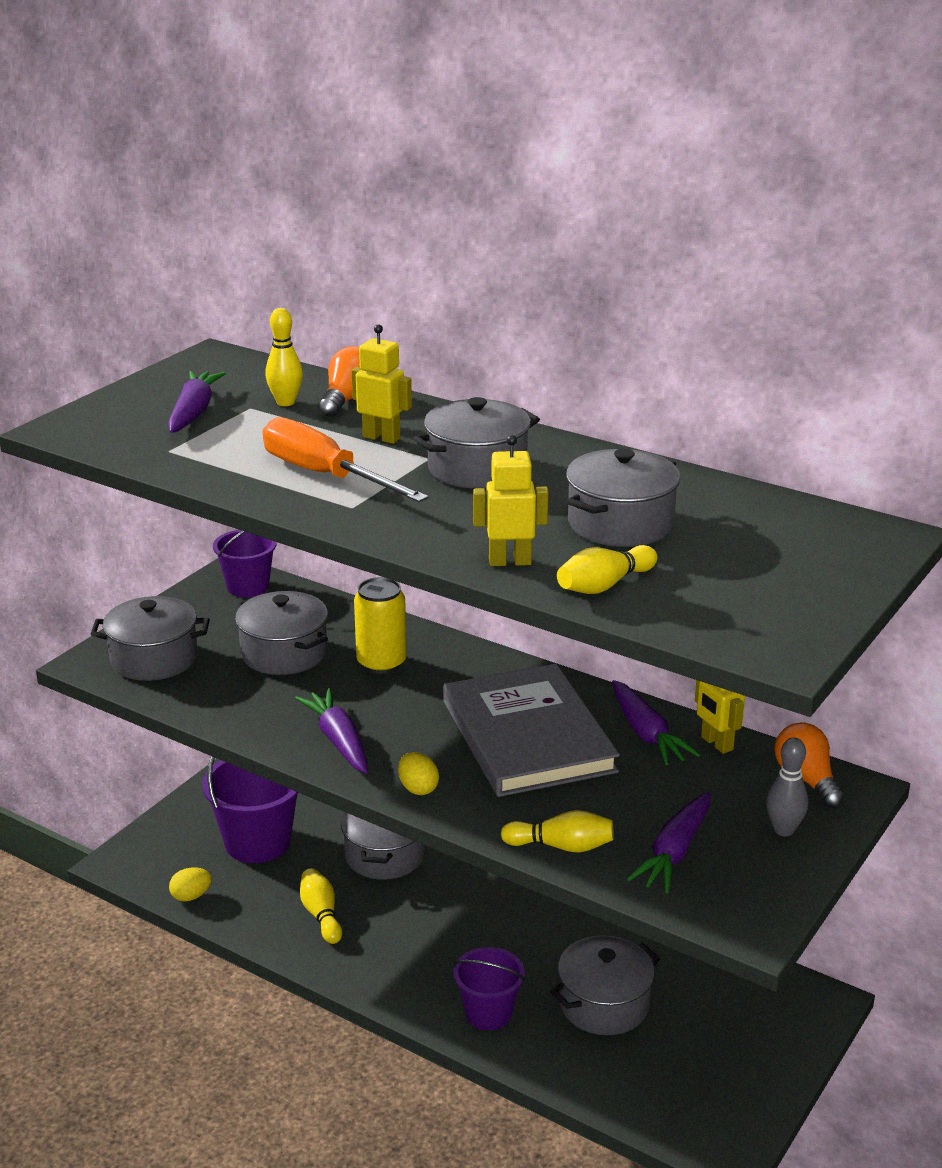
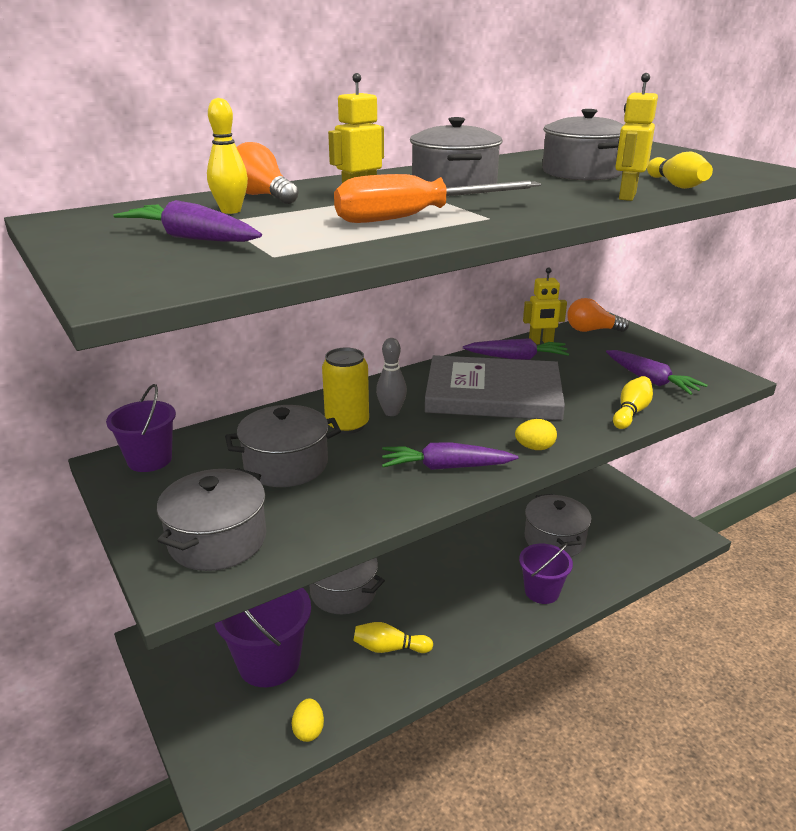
camera: 65 degrees left, 0 degrees up
grey bowling pin [766,737,808,836] -> grey bowling pin moved to [376,338,407,416]

